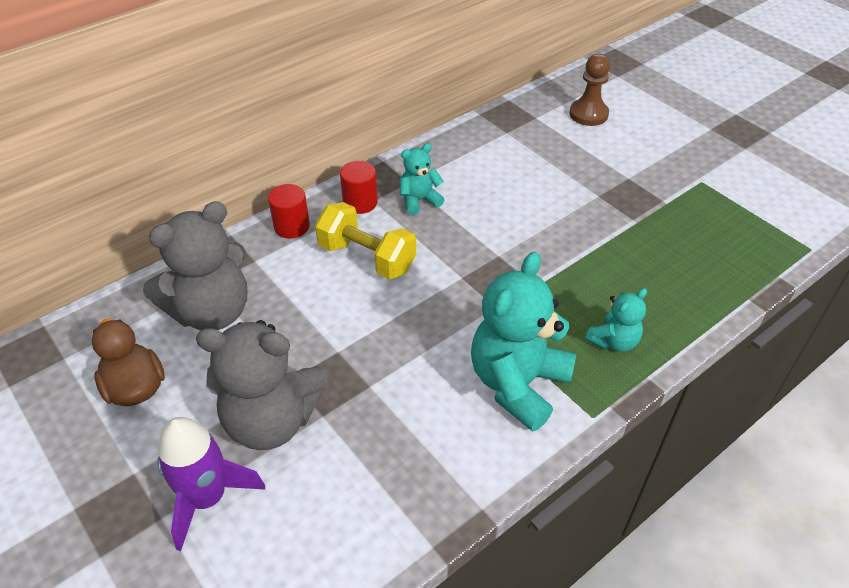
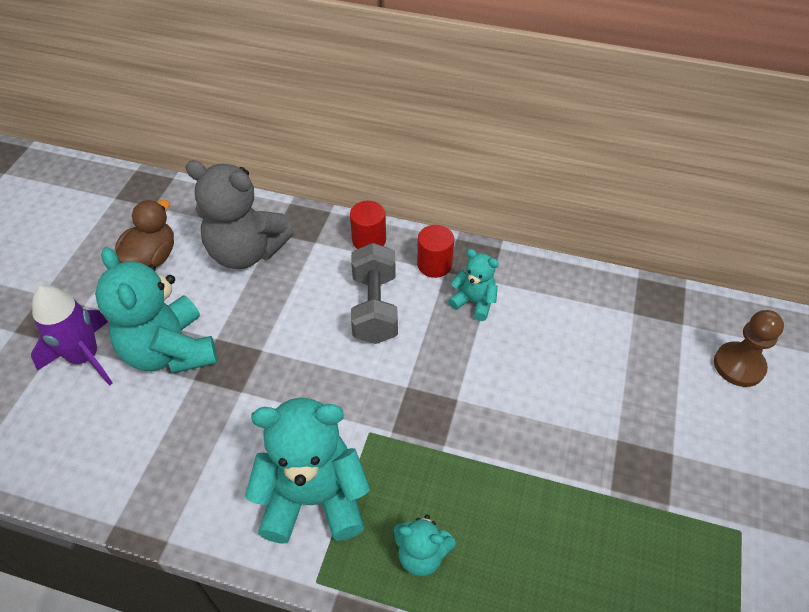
camera: 55 degrees right, 5 degrees up
grey teddy bear [196,320,327,450] -> turquoise teddy bear [95,247,217,373]
yellow dumbbell [315,202,416,280] -> grey dumbbell [351,243,398,344]

